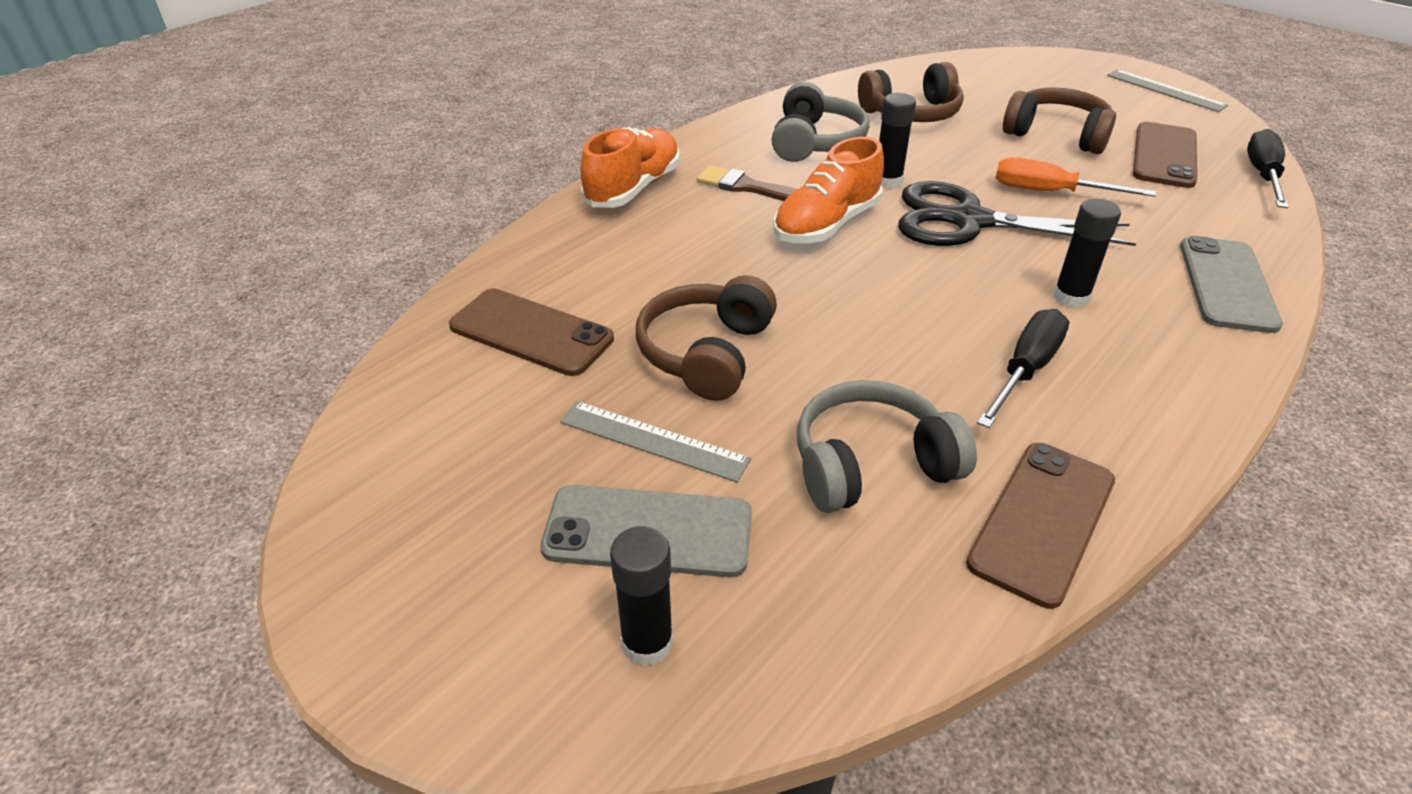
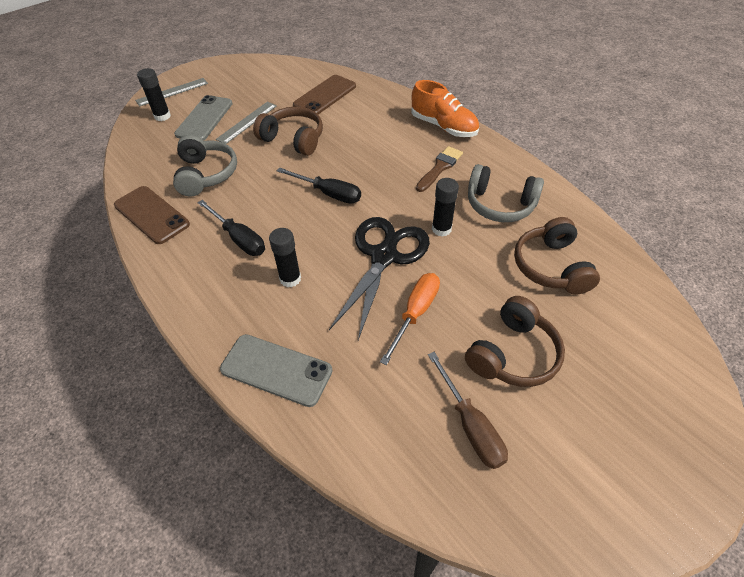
camera: 100 degrees right, 10 degrees up
orange shoe [773,137,884,243] -> none
grey ruler [1107,69,1228,112] -> grey ruler moved to [135,78,208,107]
brown phone [1133,122,1197,188] -> brown screwdriver [428,352,508,469]
black screwdriver [1247,129,1288,208] -> black screwdriver moved to [277,168,361,204]

